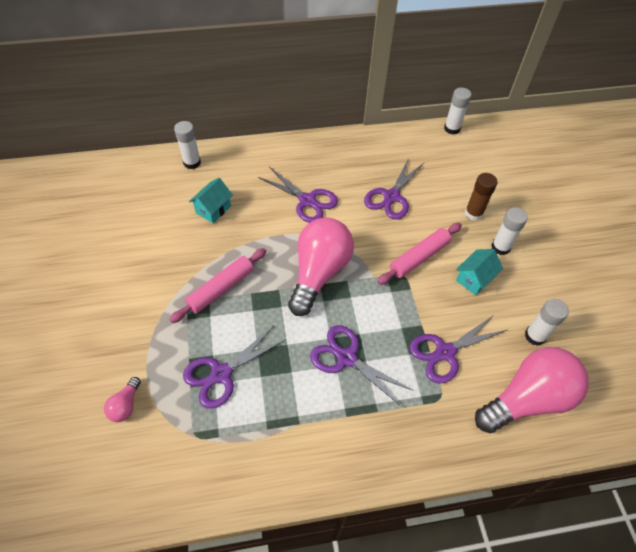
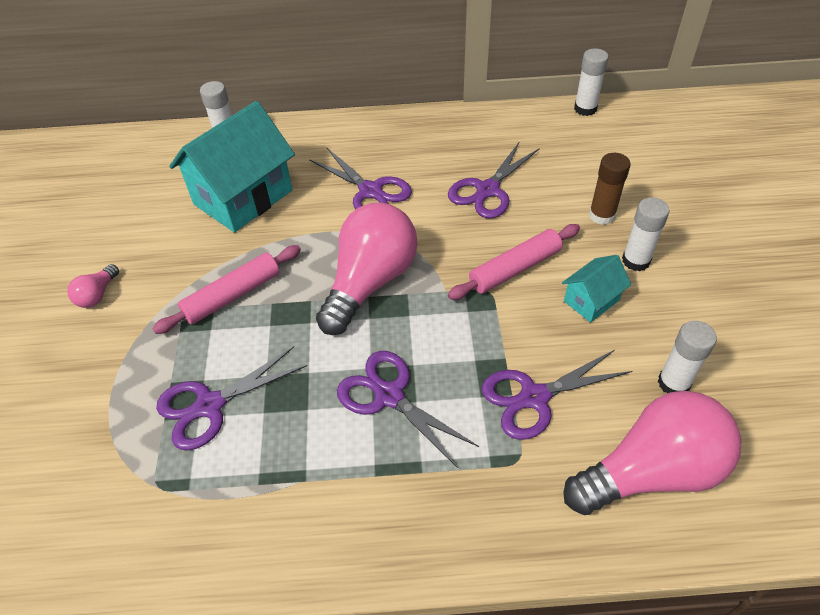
camera: 10 degrees right, 5 degrees down
pink light bulb [104,377,141,422] -> pink light bulb moved to [67,264,119,308]
turquoise house [189,178,233,223] -> turquoise house [169,101,295,233], size x2.05

